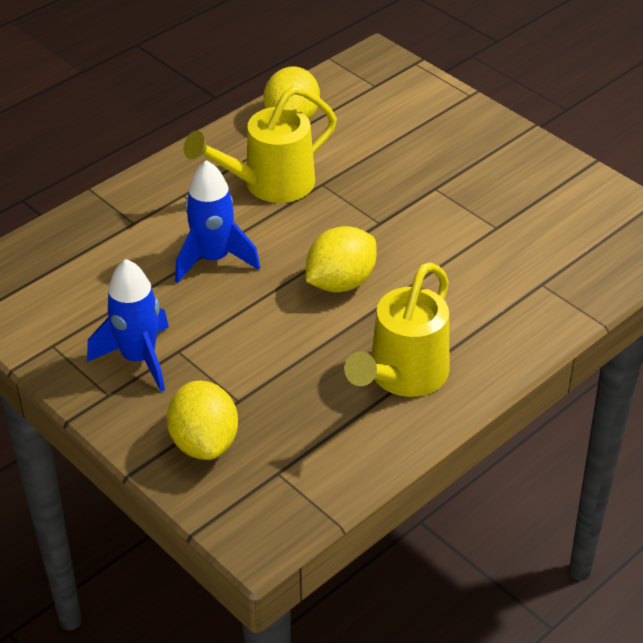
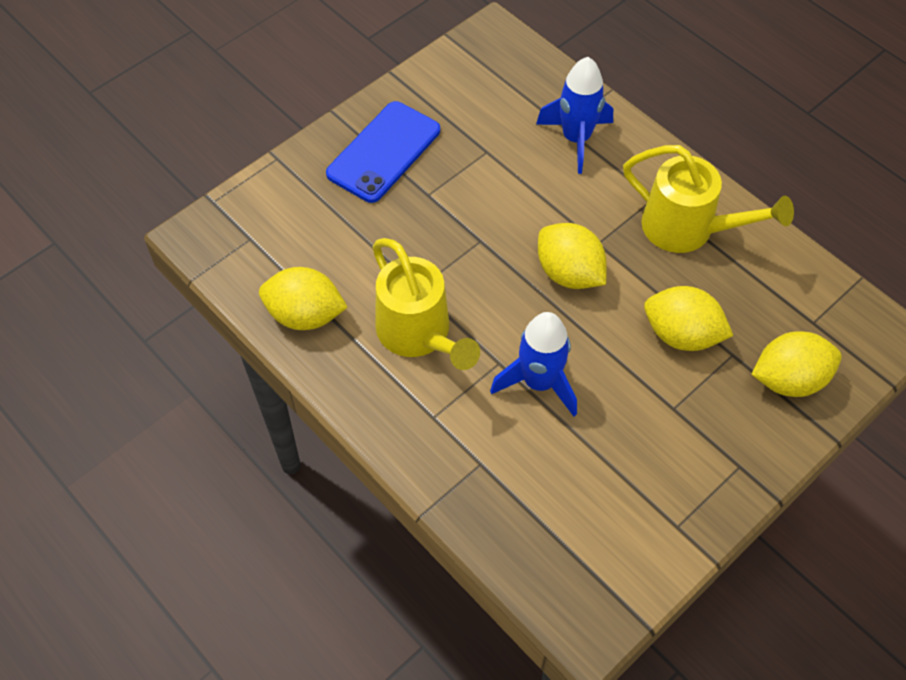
camera: 90 degrees left, 15 degrees up
blue rocket [87,259,169,392] -> blue rocket moved to [536,57,613,174]
none -> blue phone [326,101,440,203]
none -> yellow lemon [644,286,734,351]

